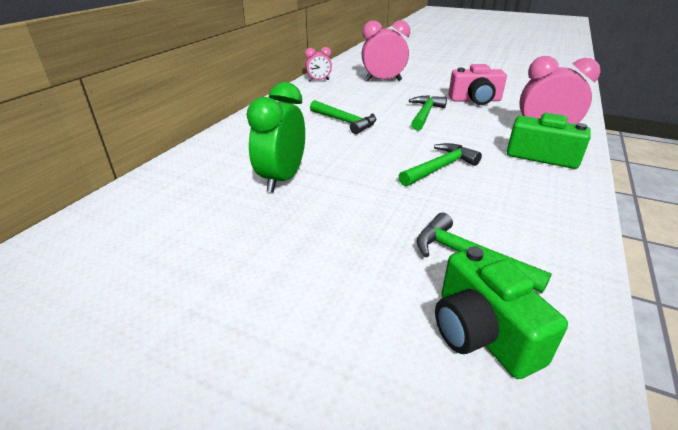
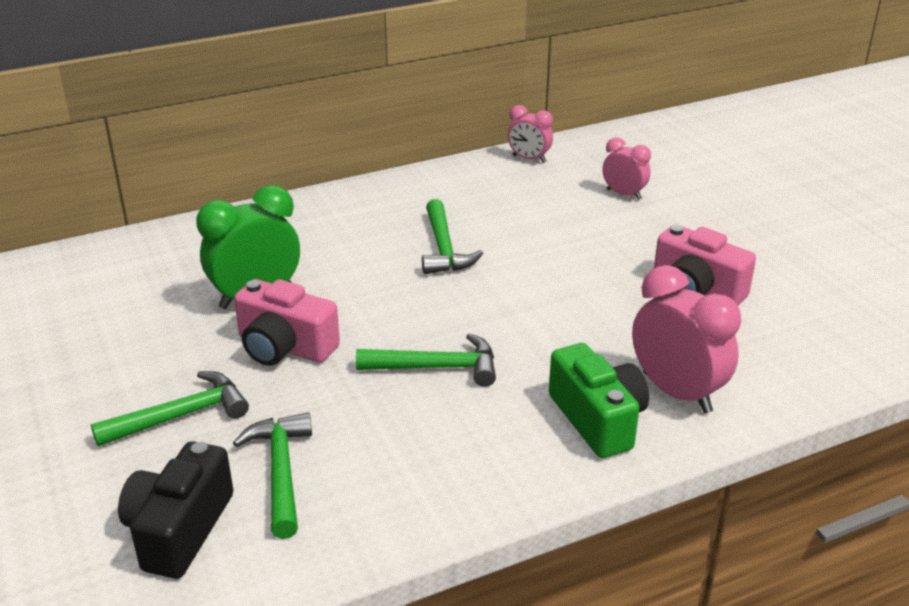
camera: 40 degrees right, 0 degrees up
pink clock [361,20,410,81] -> pink clock [603,137,651,200], size x0.57
green hammer [409,95,447,131] -> green hammer moved to [91,371,249,446]
green camera [435,246,568,379] -> black camera [118,441,233,579]
none -> pink camera [234,279,340,366]

